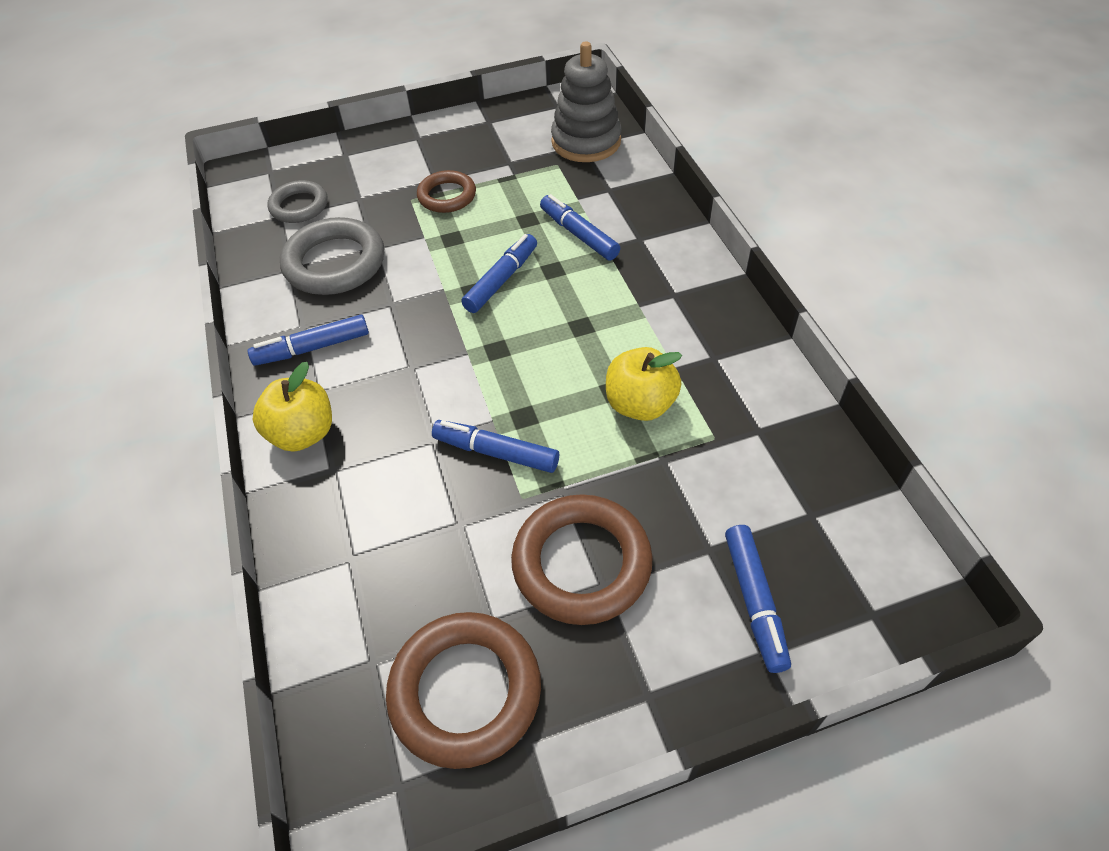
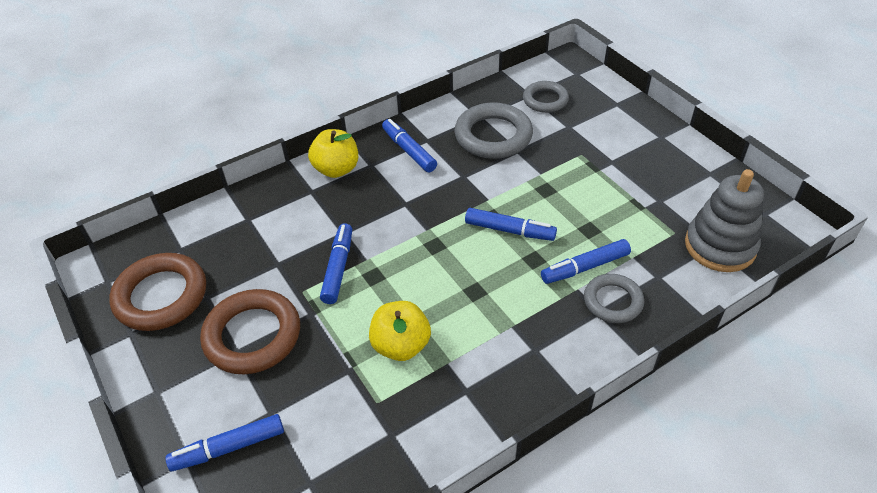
camera: 75 degrees right, 5 degrees down
brown ring [417,170,476,213] -> none
blue marker [540,194,620,261] -> blue marker turned 150 degrees counterclockwise [541,239,631,284]
none -> grey ring [584,274,644,323]

